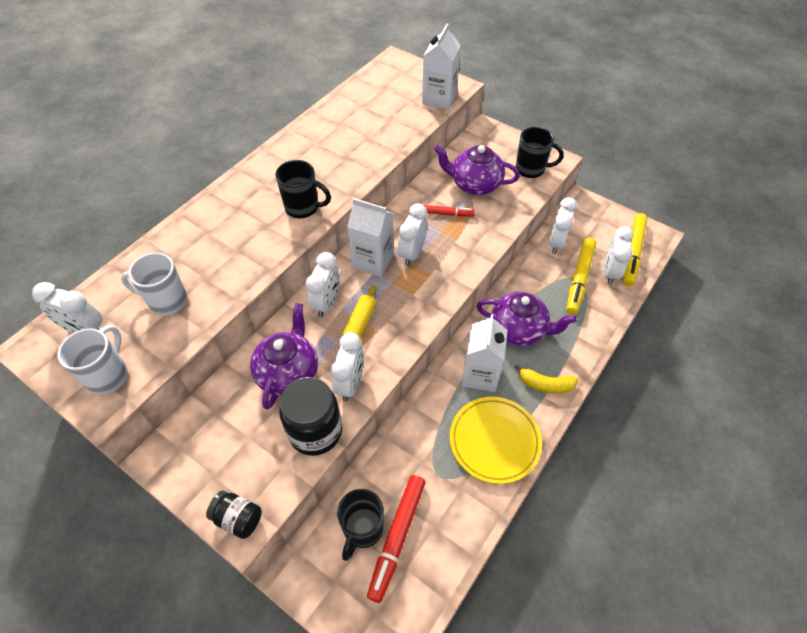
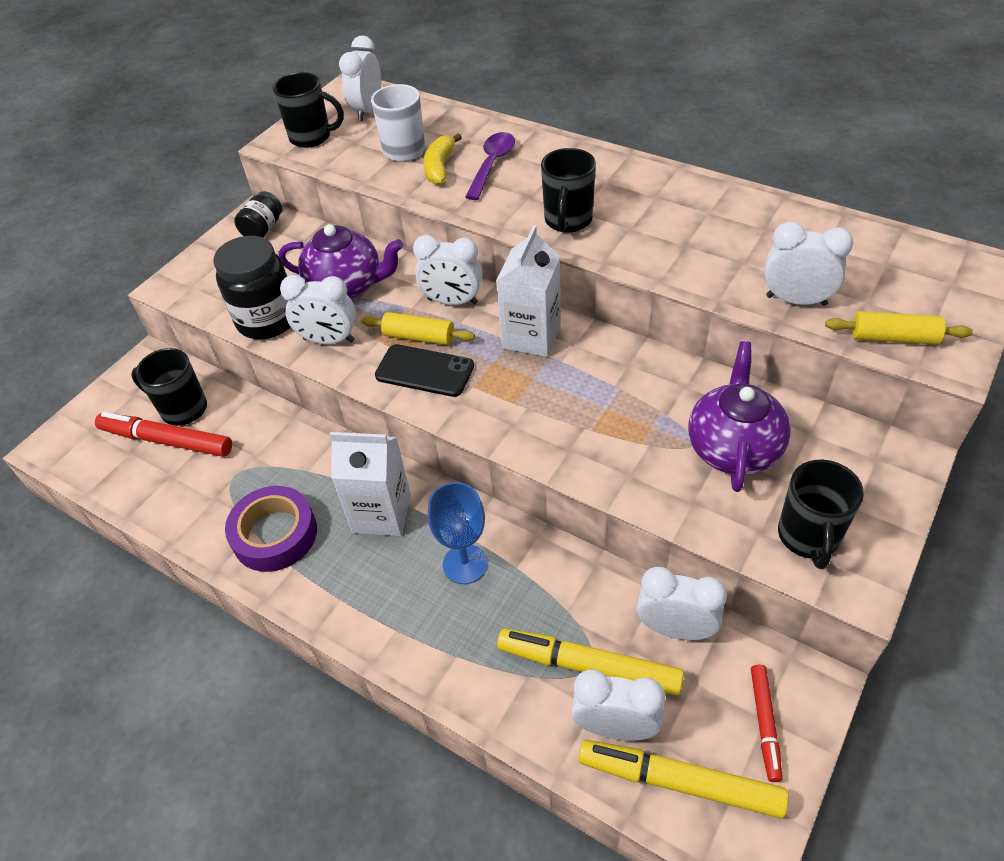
camera: 90 degrees right, 5 degrees down
white mug [58,325,128,395] -> black mug [273,72,344,148]
black jar [206,491,262,539] -> black jar moved to [234,191,282,238]
white clock [398,203,427,266] -> white clock moved to [765,222,853,306]
white carton [422,23,461,109] -> yellow rolling pin [825,311,973,345]
red marker [424,205,475,217] -> red marker moved to [751,664,782,782]
yellow plate [450,397,542,484] -> purple tape [225,486,317,572]
purple teapot [477,292,577,346] -> blue goblet [427,482,488,584]
yellow banana [515,364,578,394] -> yellow banana moved to [424,133,462,185]
none -> black phone [375,344,474,397]
none -> purple spoon [465,132,515,200]

